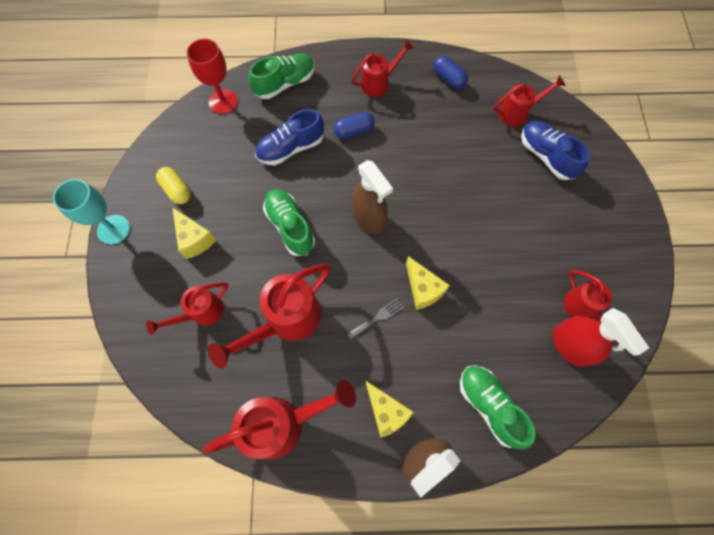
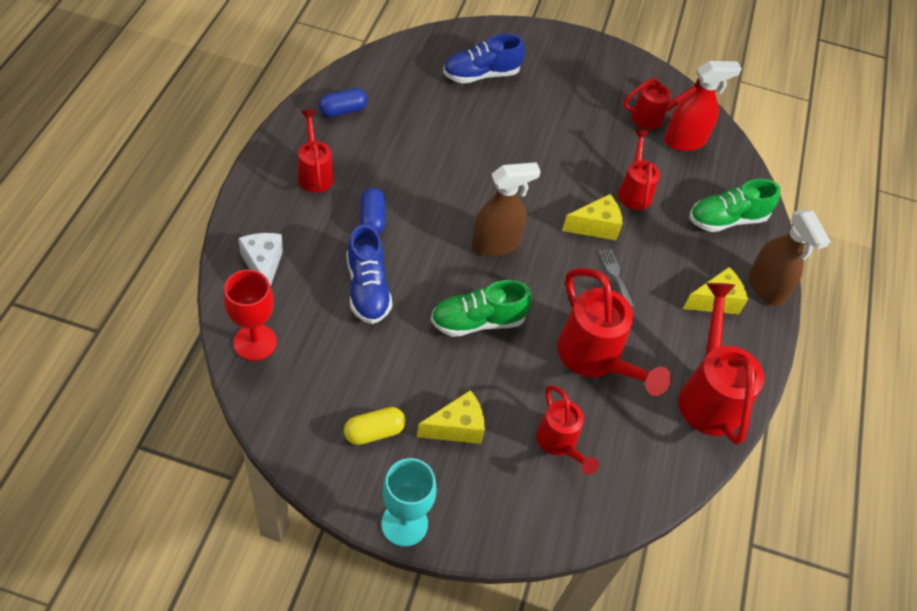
camera: 80 degrees left, 15 degrees down
green shoe [249,53,315,99] -> white cheese [238,233,283,286]
red watering can [493,75,566,126] -> red watering can moved to [618,130,660,210]

